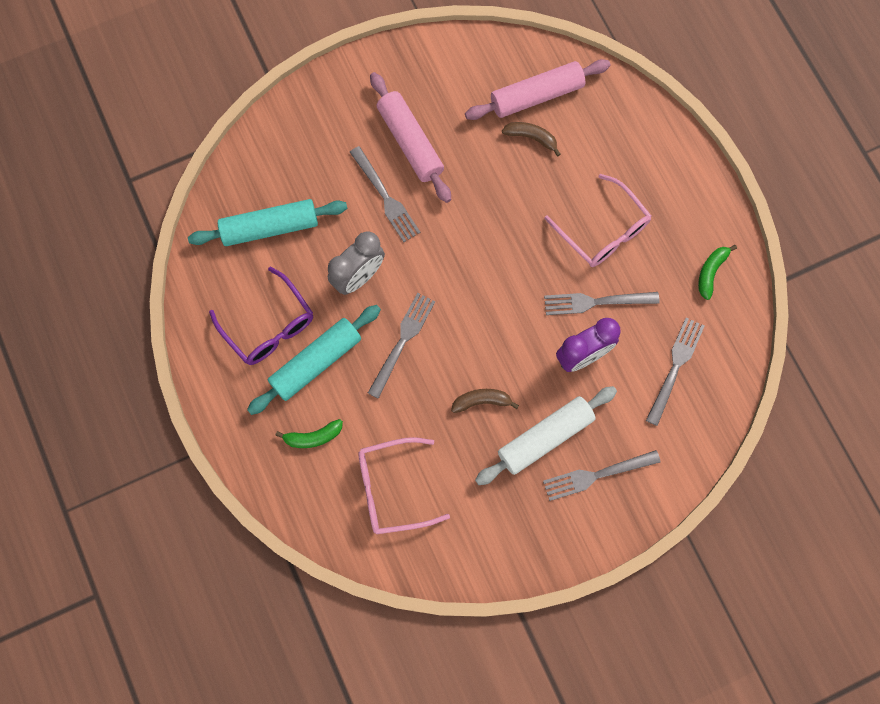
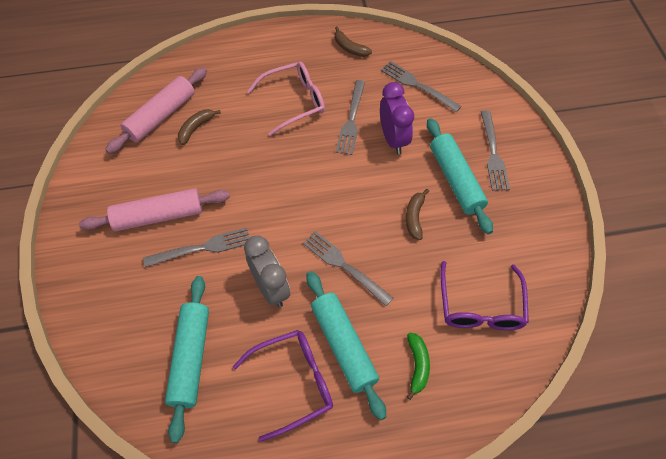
camera: 75 degrees left, 15 degrees down
pink glasses [358,437,450,534] -> purple glasses [440,261,529,330]
pink rolling pin [465,59,610,120] -> pink rolling pin turned 45 degrees clockwise [105,67,207,154]
white rolling pin [475,386,617,485] -> turquoise rolling pin [427,118,493,234]
green banana [698,245,737,300] -> brown banana [335,26,372,57]

